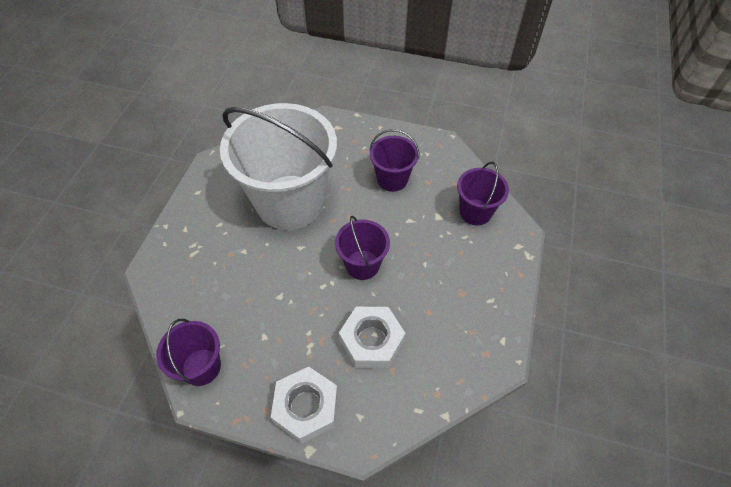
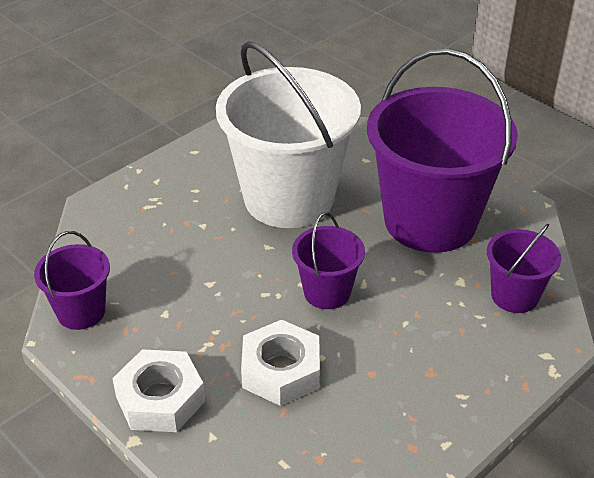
camera: 30 degrees right, 15 degrees down
purple bucket [370,129,419,192] -> purple bucket [367,48,518,253], size x2.13

